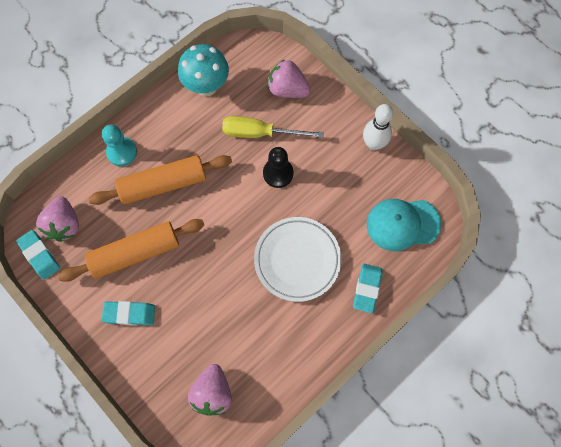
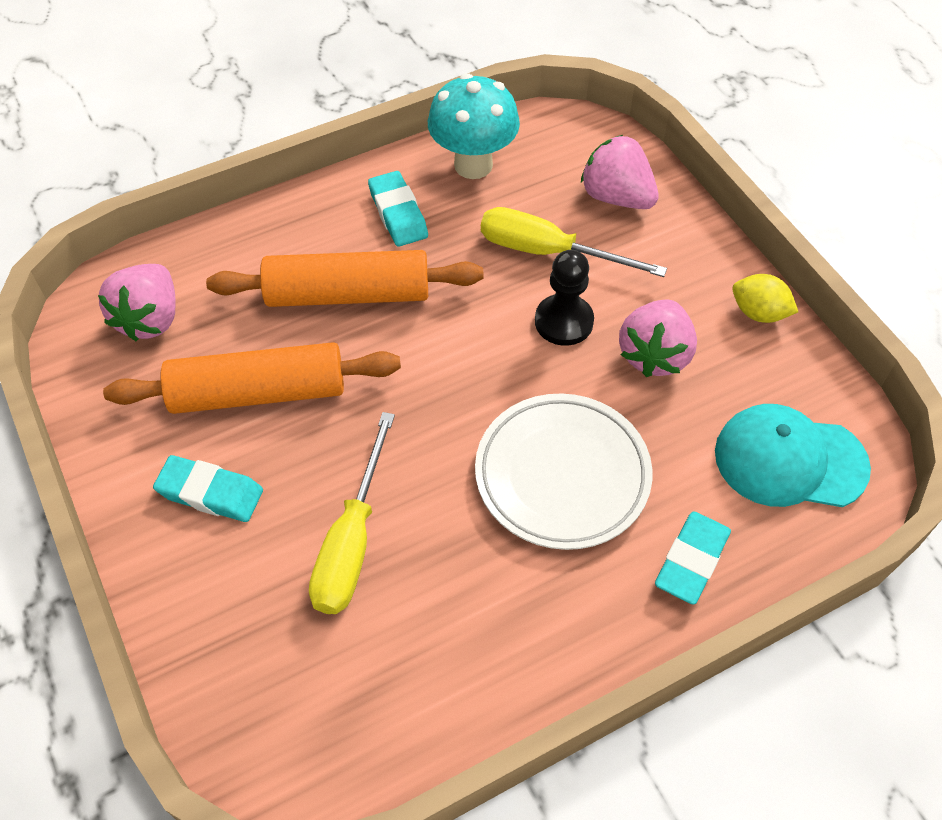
camera: 15 degrees right, 15 degrees down
turquoise eraser [16,230,60,280] -> turquoise eraser moved to [368,171,428,247]
turquoise pawn [102,124,137,166] -> none
pink strawberry [188,364,232,416] -> pink strawberry moved to [619,299,697,377]
white bowling pin [363,104,393,150] -> yellow lemon [732,274,798,323]
none -> yellow screwdriver [309,412,395,614]

